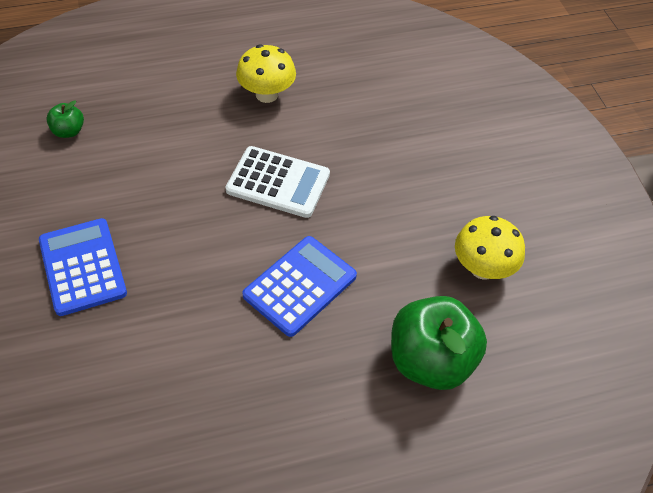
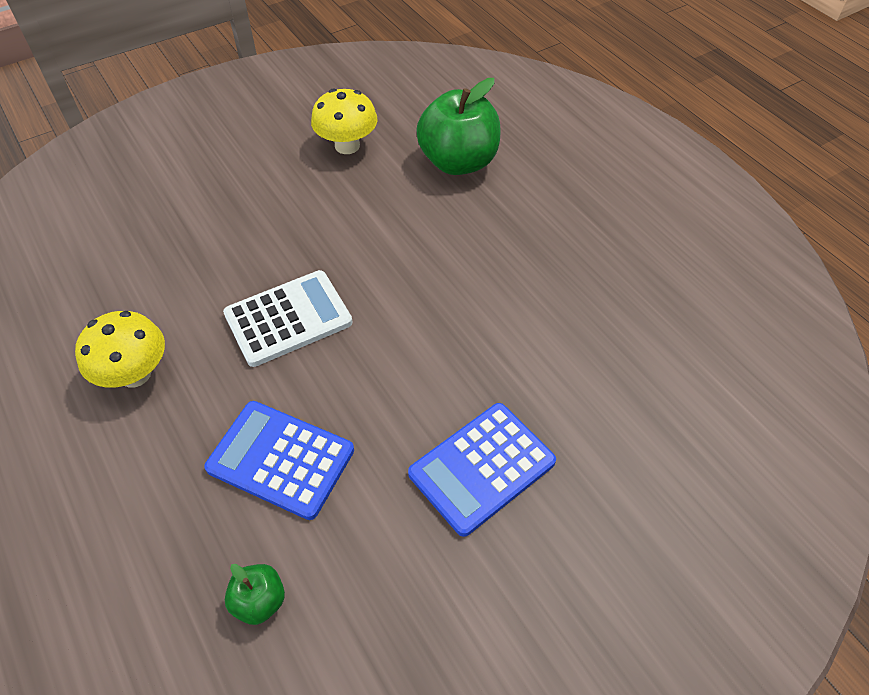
camera: 105 degrees left, 0 degrees up
white calculator [225,146,330,218] -> white calculator turned 60 degrees clockwise [223,270,352,367]
blue calculator [242,236,357,337] -> blue calculator moved to [204,401,354,520]

